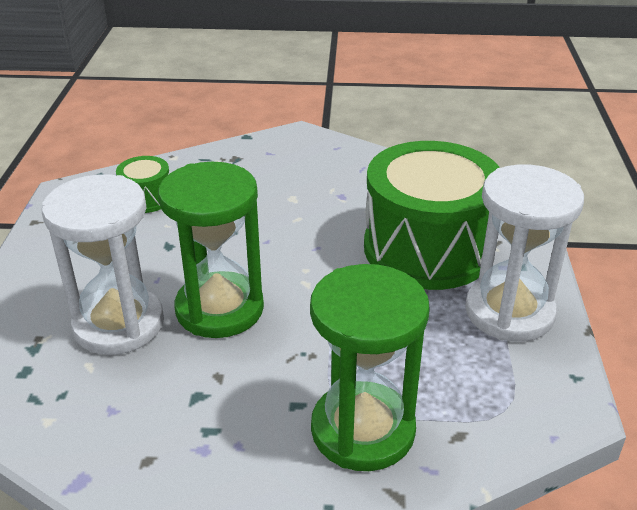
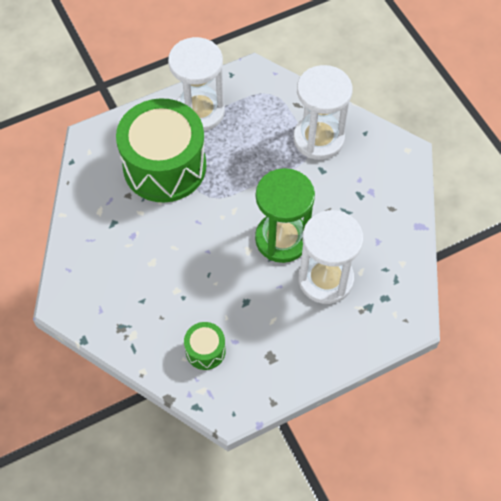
camera: 120 degrees left, 25 degrees up
green hourglass [310,264,430,471] -> white hourglass [293,65,352,160]

